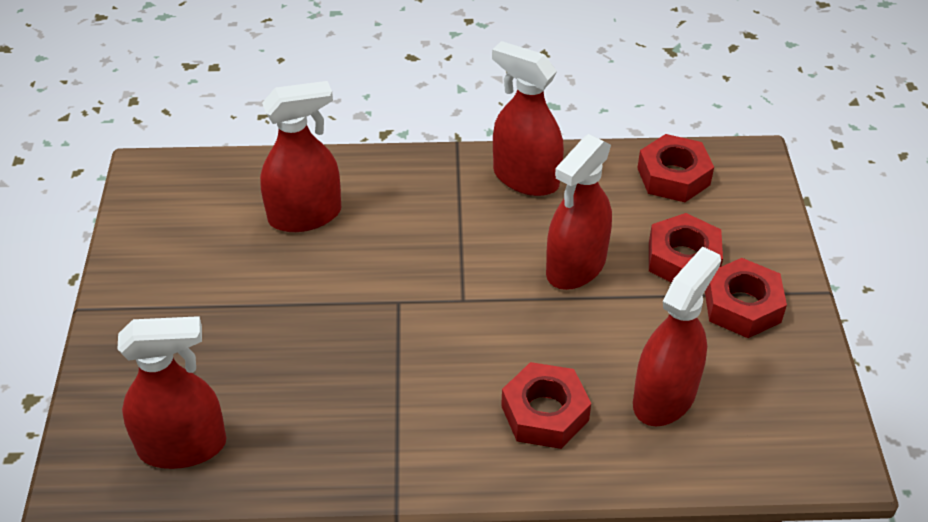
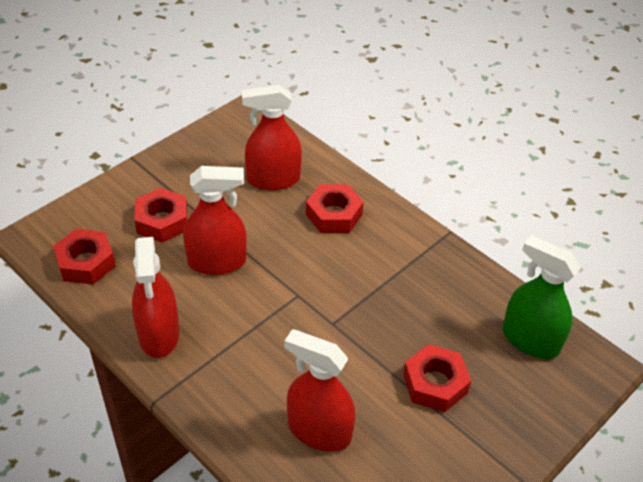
camera: 135 degrees left, 0 degrees up
red spray bottle [117,316,226,469] -> green spray bottle [503,235,581,359]
red nut [705,258,787,338] -> red nut moved to [403,344,471,412]

